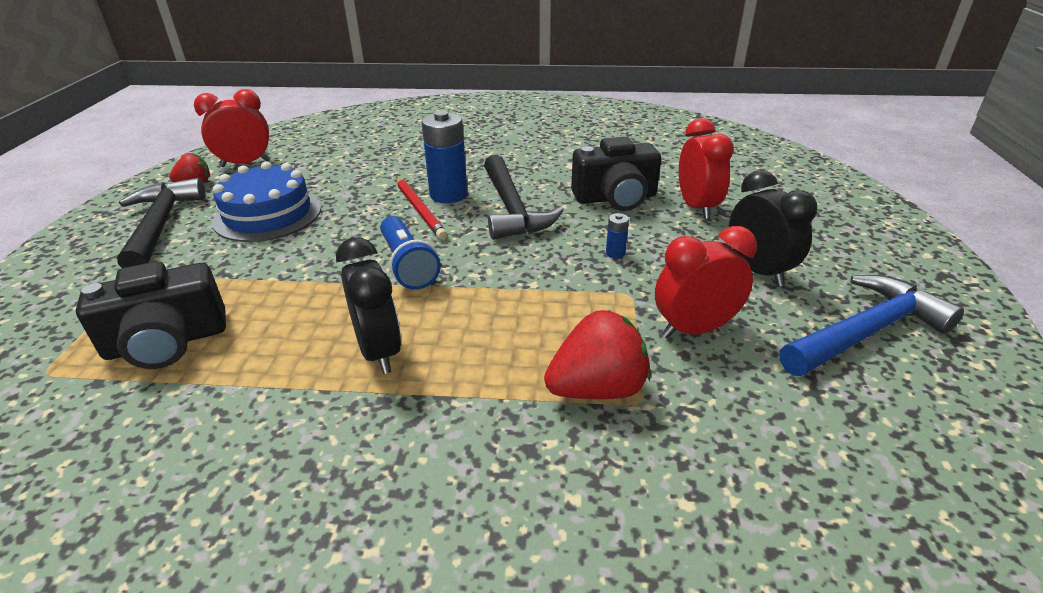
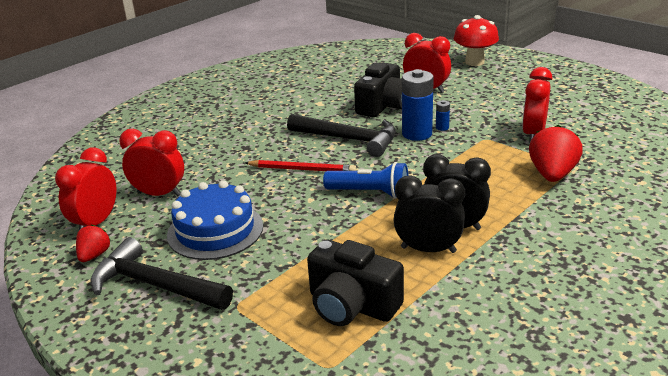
camera: 50 degrees left, 5 degrees down
black camera [76,261,226,369] -> black camera turned 105 degrees clockwise [307,240,404,326]
blue battery [421,110,467,203] -> blue battery moved to [402,69,434,141]
black clock [729,170,817,287] -> black clock moved to [393,175,465,253]
blue hammer [779,275,964,376] -> none
none -> red clock [119,129,184,196]
none -> red mushroom [454,15,499,66]

